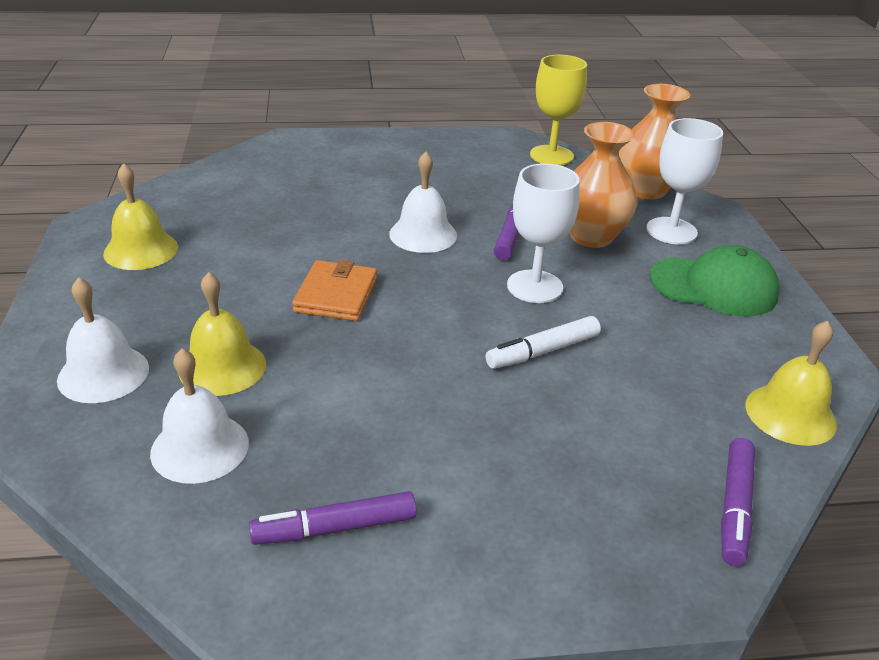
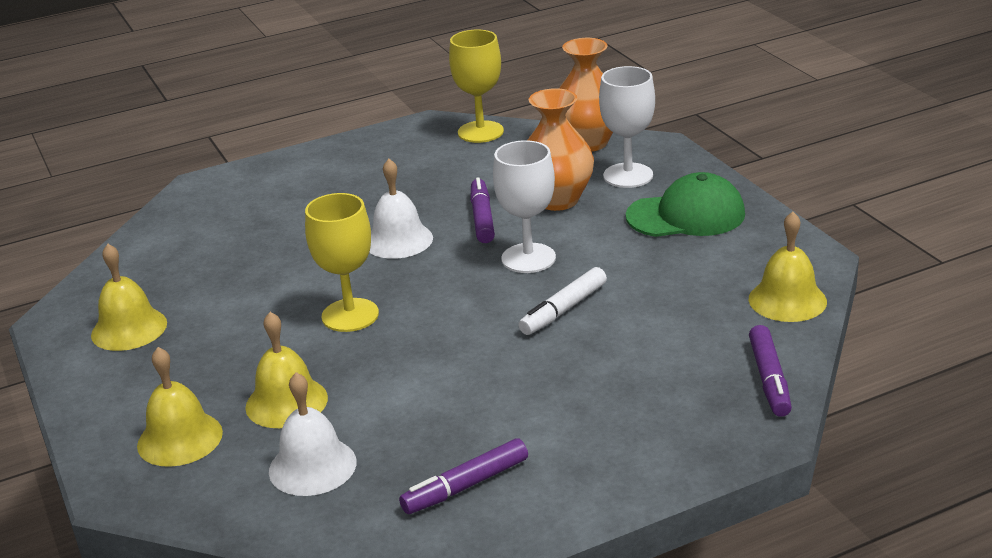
camera: 15 degrees left, 5 degrees down
white bell [57,277,149,403] -> yellow bell [137,347,223,467]
orange wallet [292,260,377,321] -> yellow goblet [305,193,379,332]

